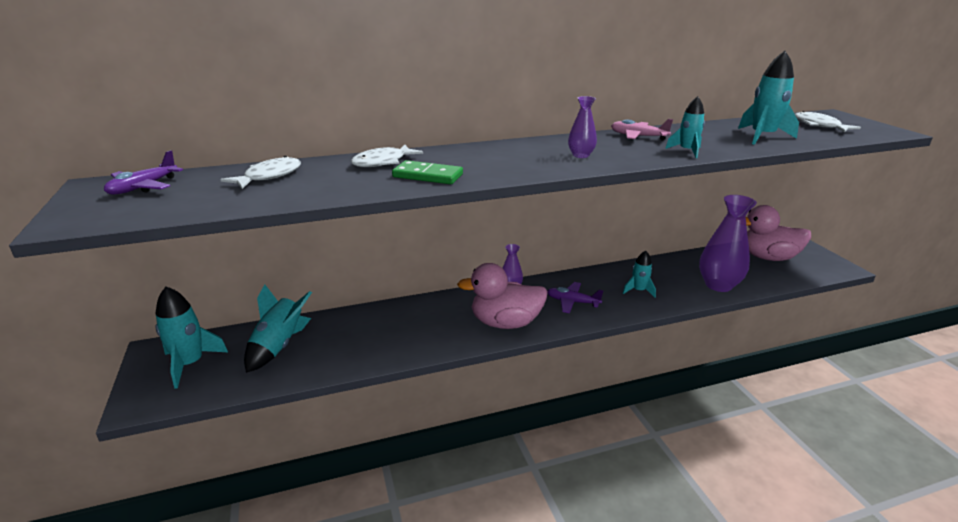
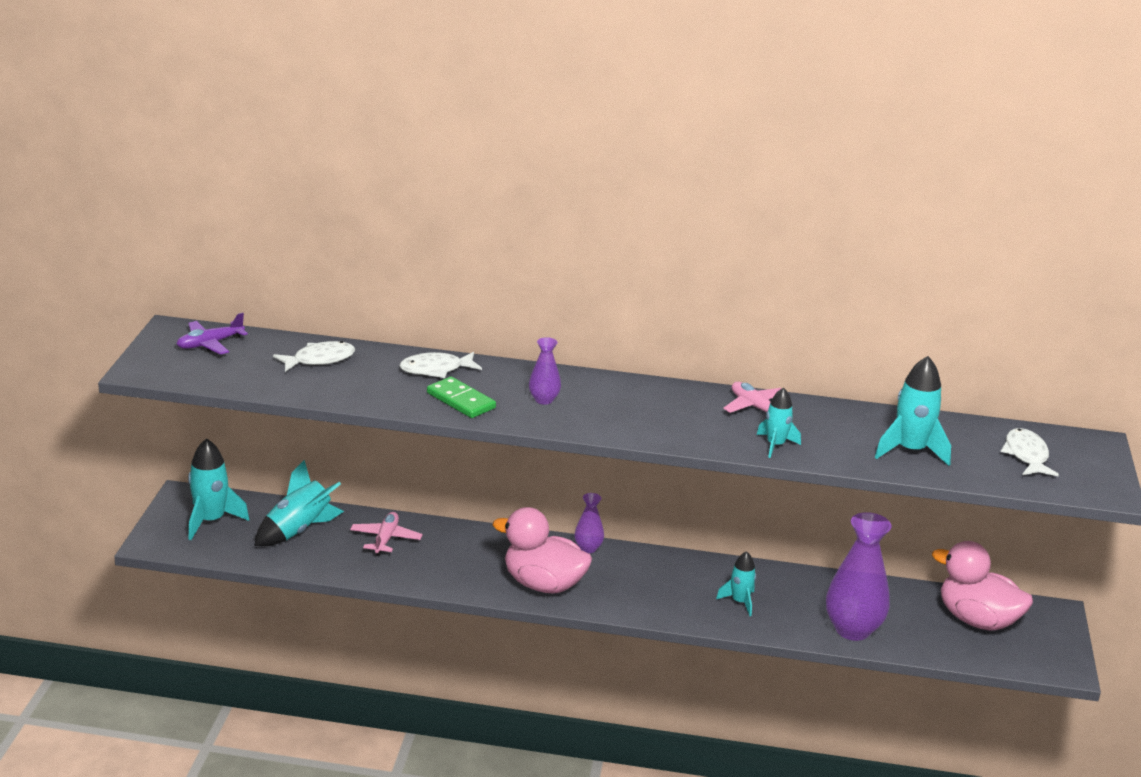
camera: 25 degrees right, 0 degrees up
purple plane [548,282,604,313] -> none
purple vase [568,96,597,158] -> purple vase moved to [529,337,561,405]
none -> pink plane [350,512,423,556]

